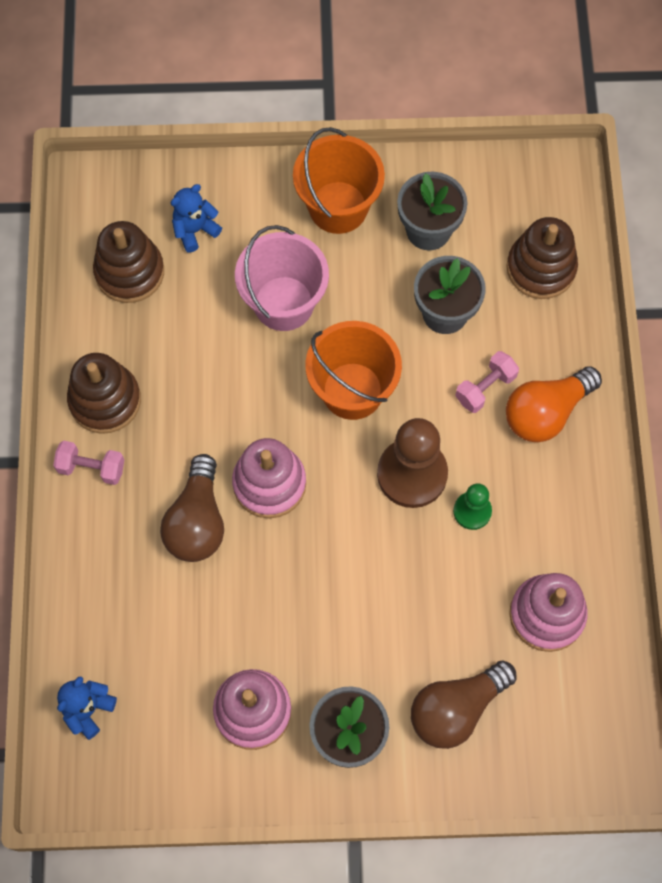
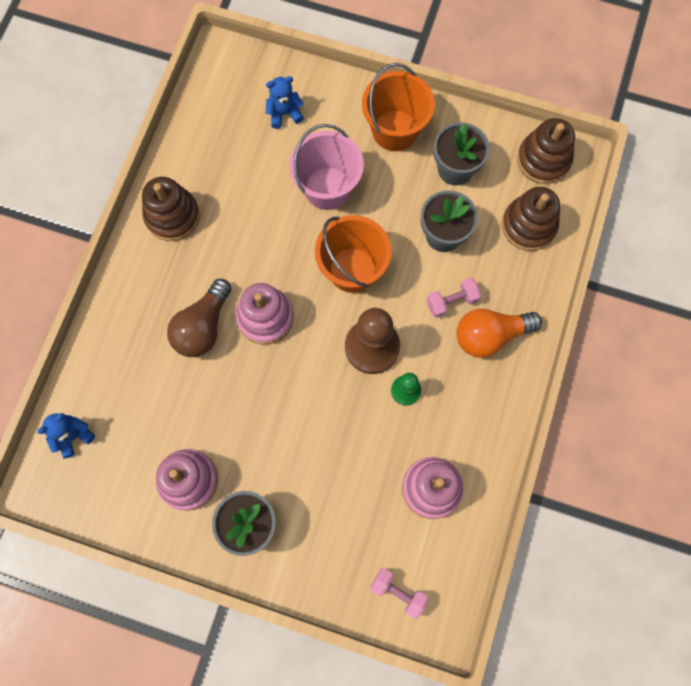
camera: 20 degrees right, 5 degrees up
pink dumbbell [53,441,124,485] -> pink dumbbell moved to [370,568,429,619]
brown stacking toy [93,221,164,303] -> brown stacking toy moved to [517,118,575,184]
brown light bulb [411,660,517,749] -> none

